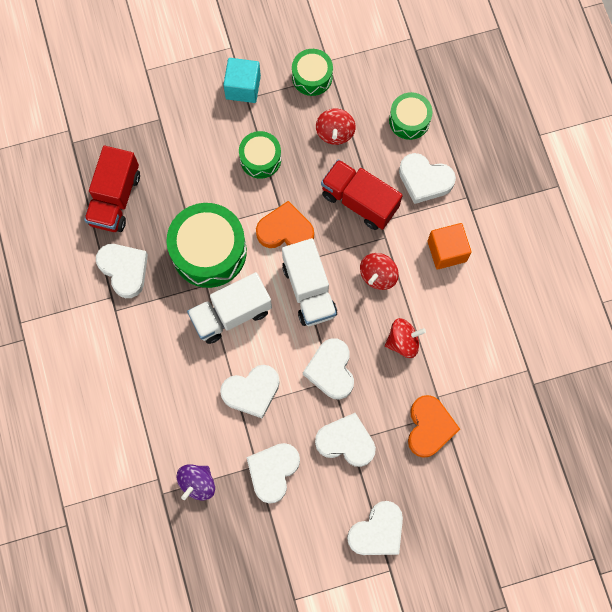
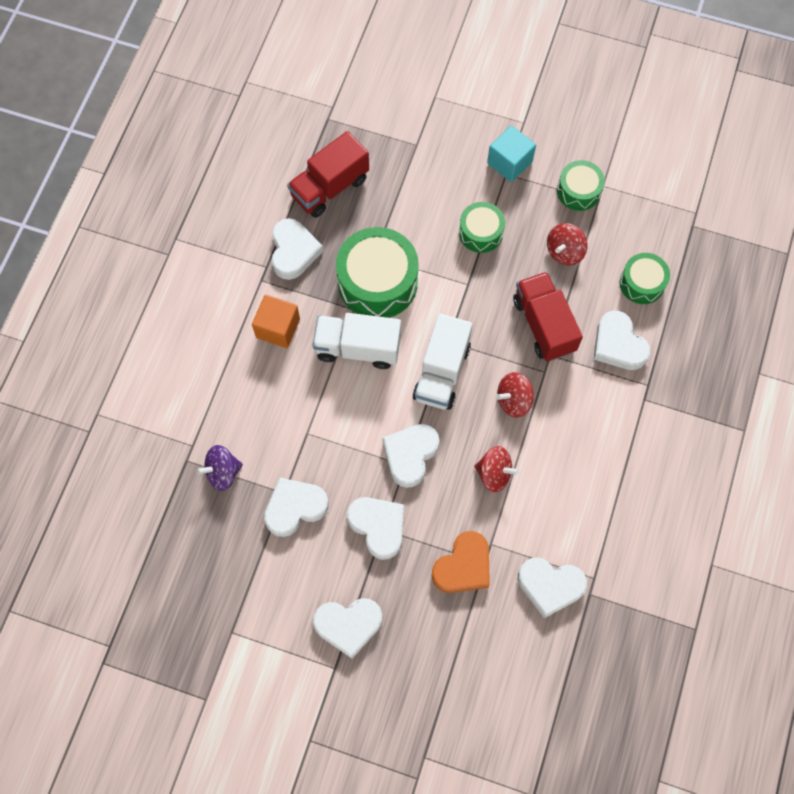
camera: 35 degrees right, 5 degrees down
white heart [220,365,280,419] -> white heart moved to [518,558,587,618]
orange heart [256,201,314,248] -> none
orange cube [427,223,472,270] -> orange cube moved to [252,295,300,348]

